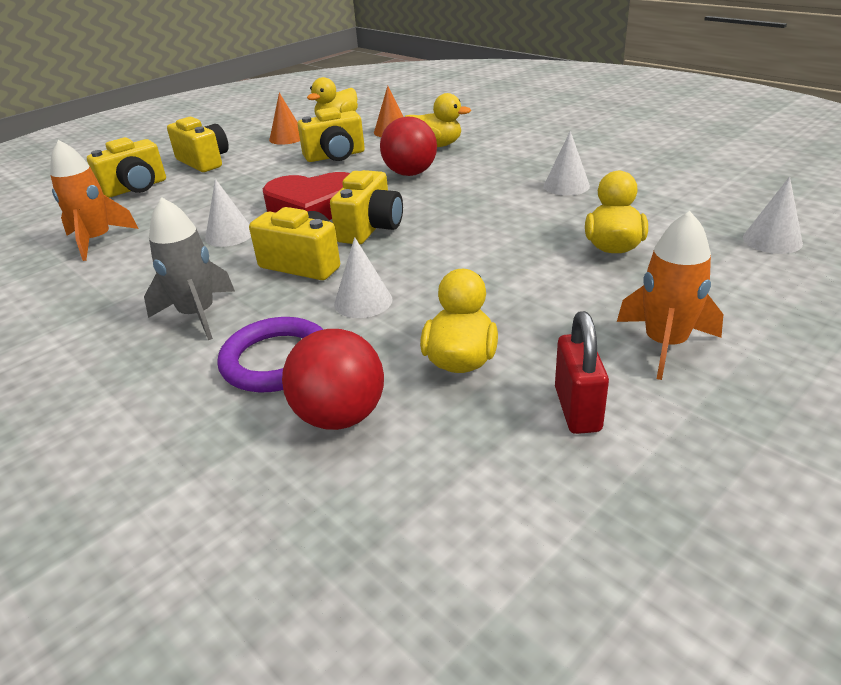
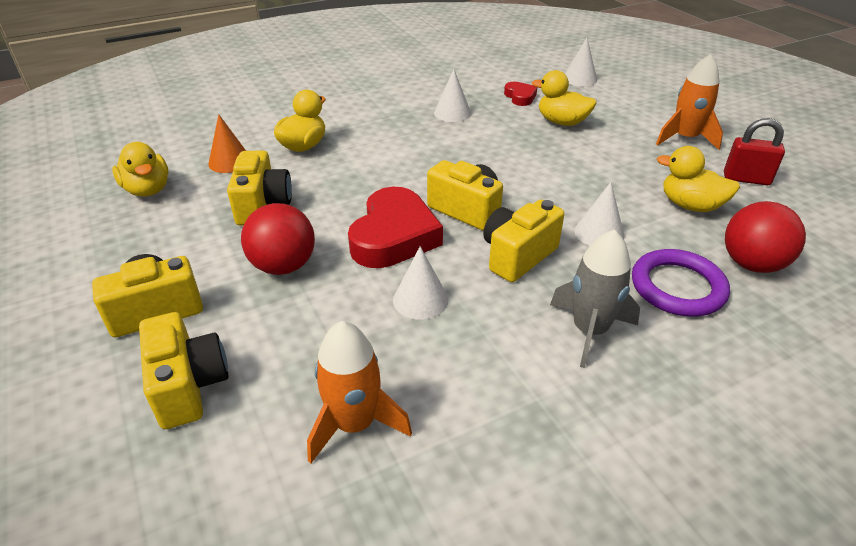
camera: 75 degrees left, 5 degrees up
orange cone [269,93,300,145] -> none
red ball [380,116,437,176] -> red ball moved to [241,203,315,275]
none -> red heart [504,82,537,106]

